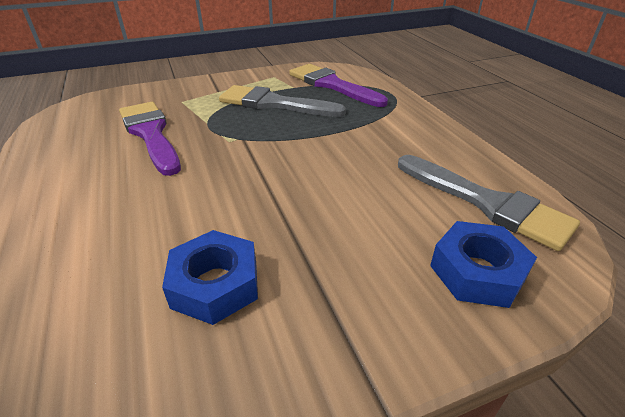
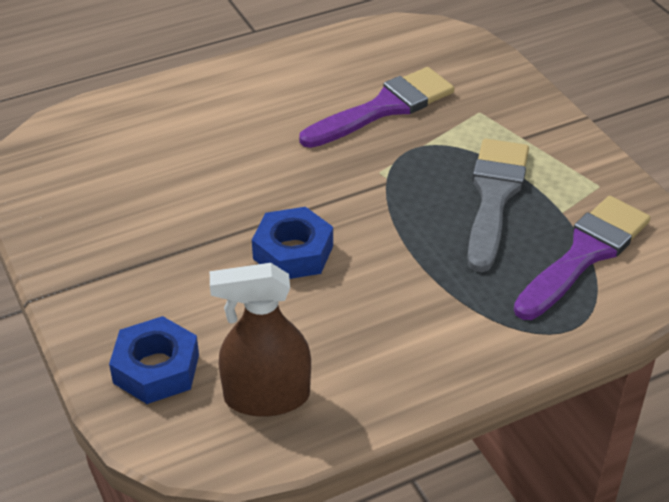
camera: 85 degrees right, 5 degrees up
blue nut [162,230,258,325] -> blue nut moved to [252,207,333,279]
grey brush [398,155,580,251] -> brown spray bottle [210,263,311,417]

